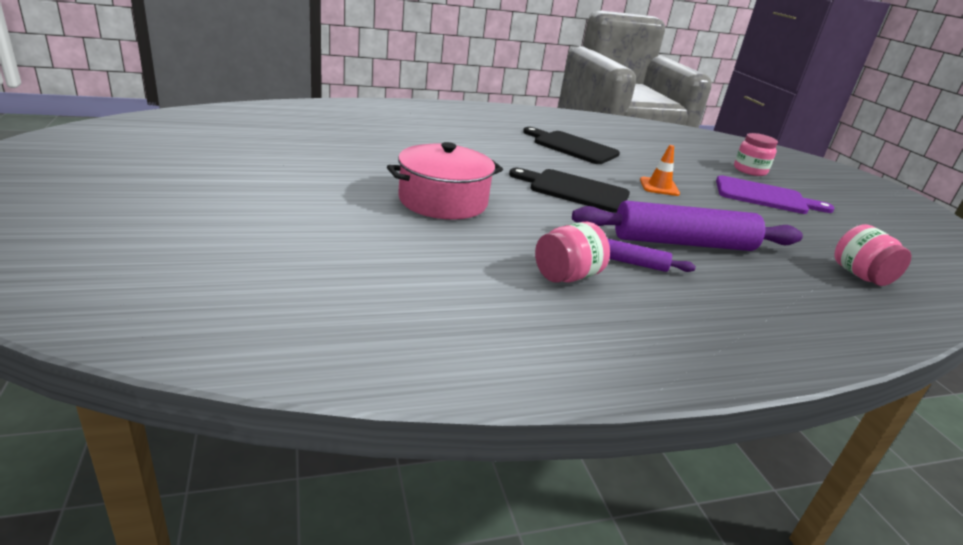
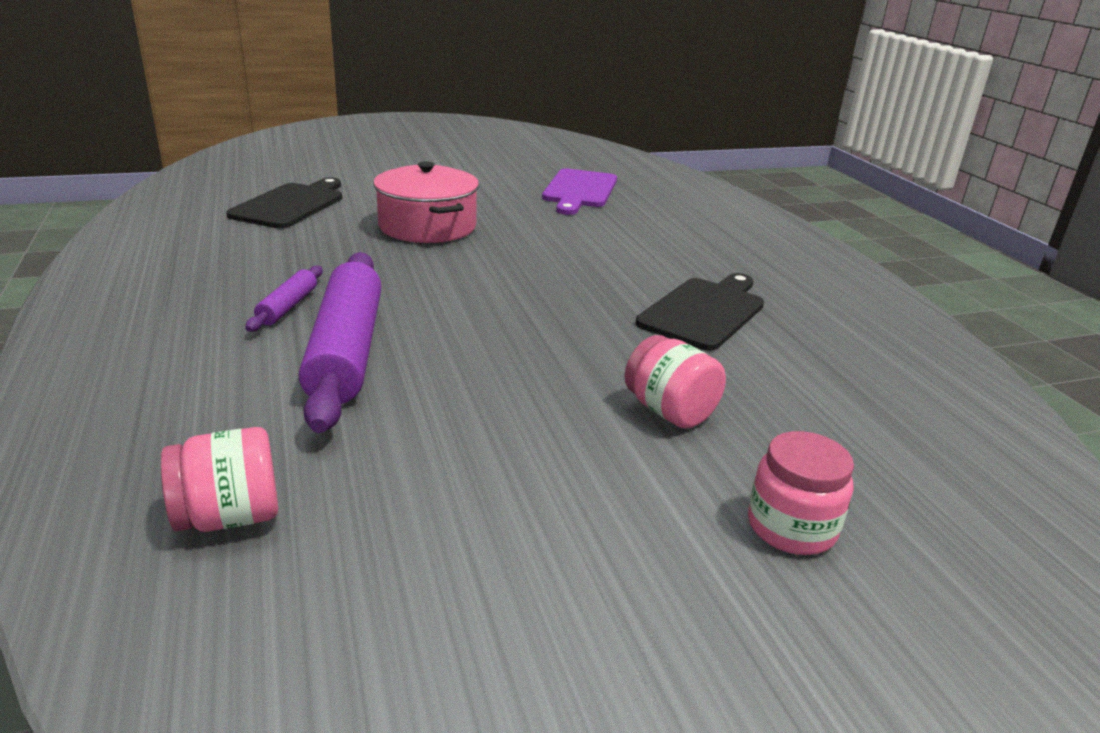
camera: 90 degrees right, 0 degrees up
black cutting board [509,168,630,213] -> black cutting board moved to [226,177,342,229]
pink jar [535,222,610,283] -> pink jar moved to [625,335,726,429]
orange traffic cone [640,145,680,196] -> none
purple cutting board [716,175,835,214] -> purple cutting board moved to [542,168,617,215]

